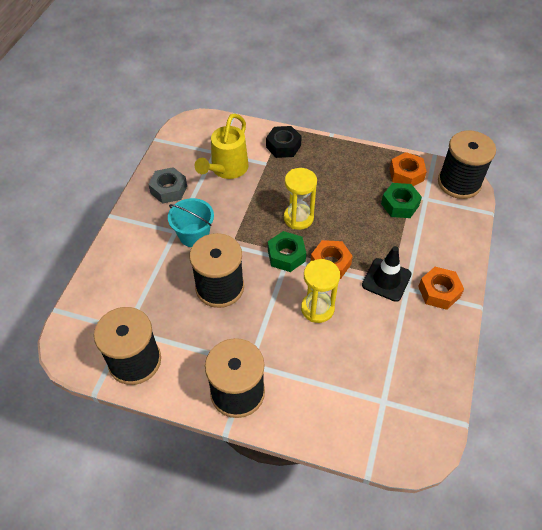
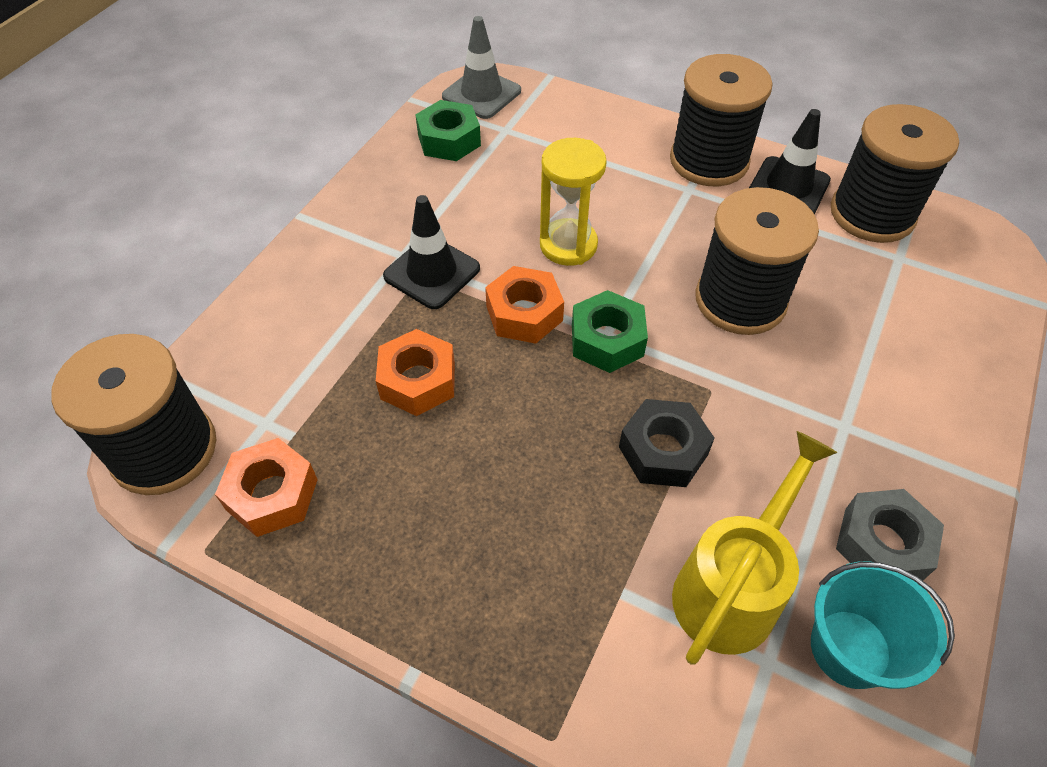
camera: 170 degrees left, 0 degrees up
turquoise bucket [168,198,214,247] -> turquoise bucket moved to [811,561,955,689]
black nut [266,126,302,158] -> black nut moved to [619,399,714,487]
yellow hourglass [284,168,317,230] -> none
green nut [381,183,422,218] -> green nut moved to [415,100,481,161]
orange nut [418,267,464,310] -> orange nut moved to [376,329,455,416]
none -> grey traffic cone [442,16,521,119]
none -> black traffic cone [749,109,831,214]

